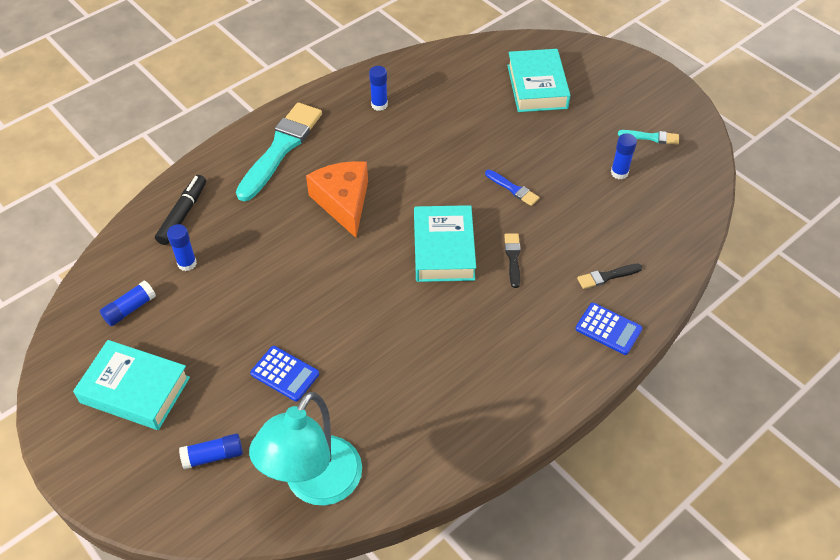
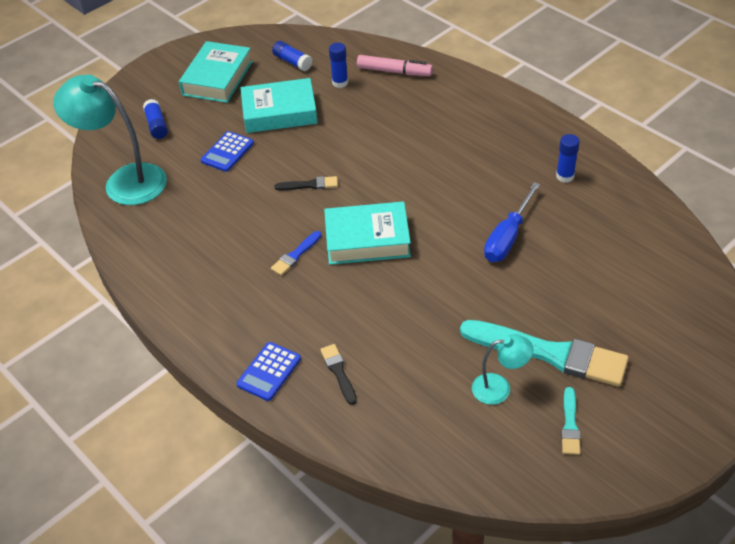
camera: 90 degrees right, 5 degrees down
black marker [155,175,206,245] -> pink marker [357,55,433,76]
turquoise brush [236,102,322,202] -> turquoise brush moved to [460,320,629,387]
orange cheese [306,161,368,238] -> none
blue brush [485,170,539,206] -> blue brush moved to [271,231,322,276]
black brush [504,233,521,288] -> black brush moved to [275,176,338,190]
turquoise book [507,49,571,112] -> turquoise book moved to [240,78,318,133]
blue glue stick [611,133,637,179] -> turquoise lamp [472,334,533,405]
none -> blue screwdriver [484,182,540,262]

